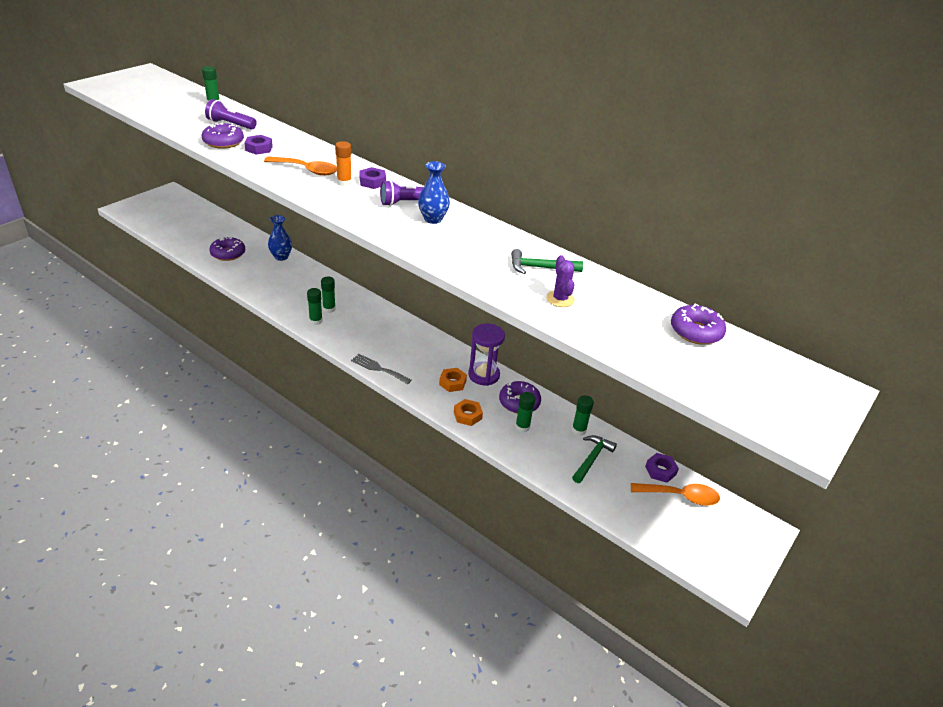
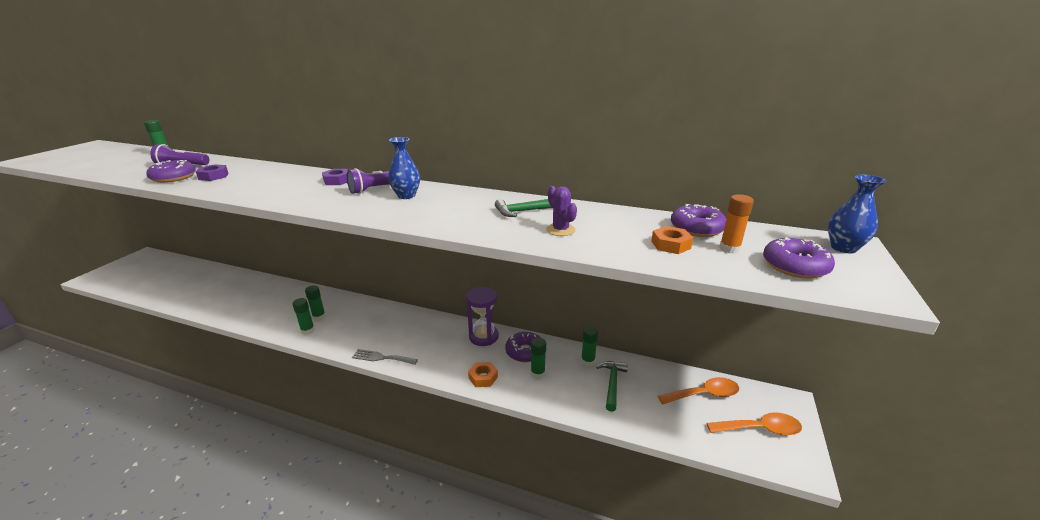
camera: 15 degrees left, 10 degrees down
purple donut [209,237,245,261] -> purple donut moved to [763,237,835,279]
orange spoon [264,156,337,176] -> orange spoon moved to [706,412,802,436]
blue vase [268,215,292,261] -> blue vase moved to [828,174,887,253]
orange glue stick [335,141,352,186] -> orange glue stick moved to [719,194,754,254]
orange nut [439,368,467,392] -> orange nut moved to [651,226,693,254]
purple nut [645,453,679,483] -> none

